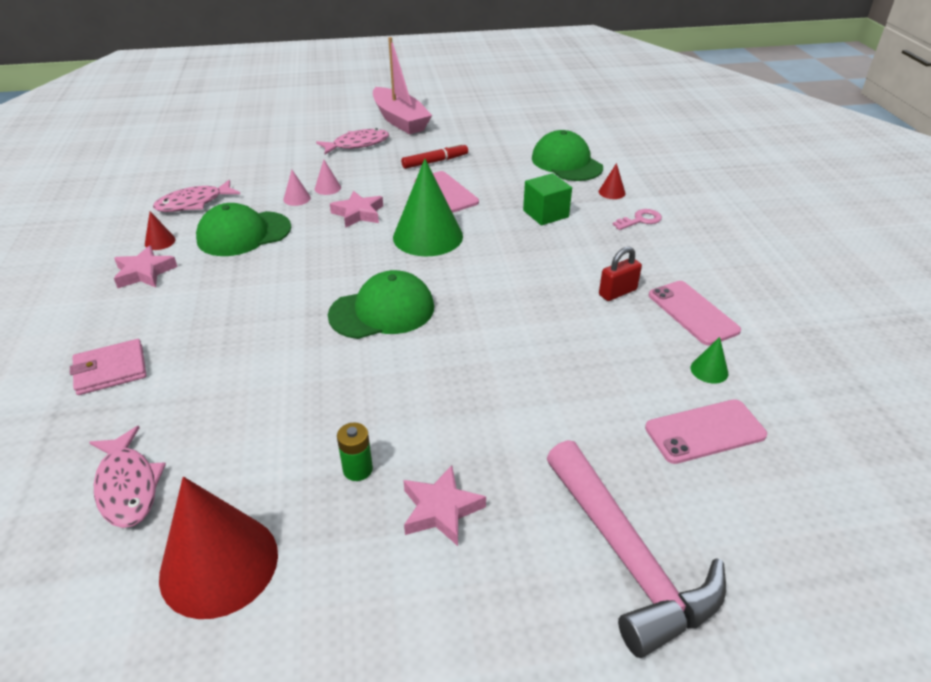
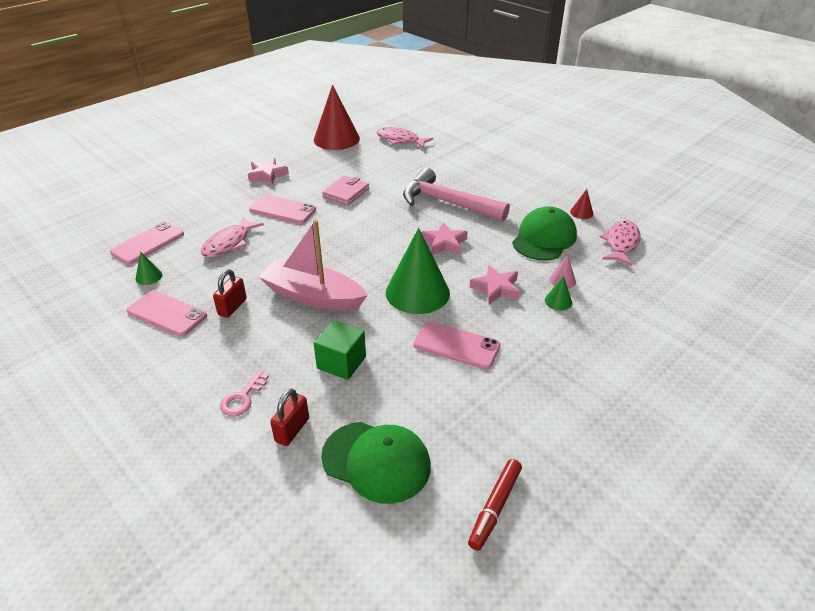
camera: 145 degrees right, 0 degrees up
pink wallet [70,339,146,395] -> pink wallet moved to [322,176,369,205]
pink star [114,245,178,288] -> pink star moved to [421,222,468,255]
pink cone [315,159,341,195] -> green cone [545,276,572,311]
pink fish [316,128,389,154] -> pink fish moved to [201,216,264,258]
green cap [328,270,434,339] -> none
green battery [337,423,373,481] -> none
pink boat [373,37,432,134] -> pink boat moved to [259,220,368,311]
red marker [401,143,468,169] -> red marker moved to [468,459,522,551]
pink hammer [547,440,726,658] -> pink hammer moved to [403,168,510,221]
red cone [599,163,626,199] -> red padlock [270,389,309,446]
none -> pink phone [249,195,316,224]

